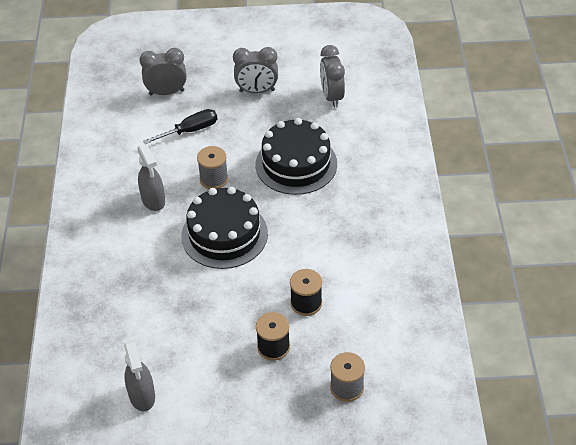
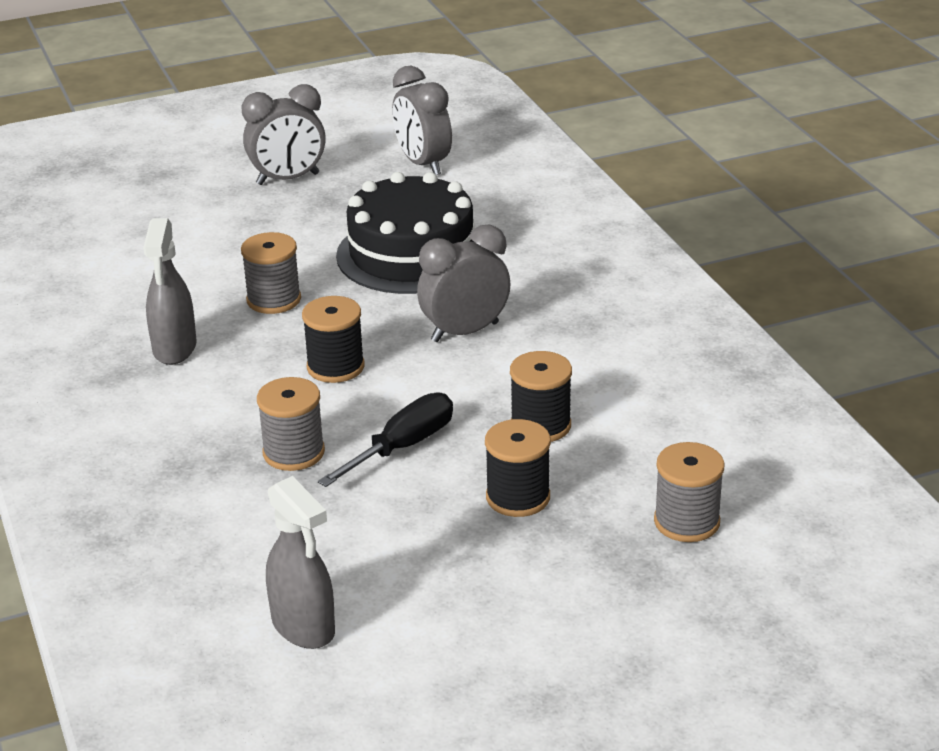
camera: 20 degrees left, 15 degrees down
grey spray bottle [137,144,165,211] -> grey spray bottle turned 45 degrees clockwise [143,218,197,365]
grey clock [140,48,187,95] -> grey clock moved to [417,224,511,342]
black screwdriver [143,109,218,144] -> black screwdriver moved to [318,393,453,487]
black cake [182,187,268,269] -> black spool [302,296,365,383]
none -> grey spool [257,377,325,471]

